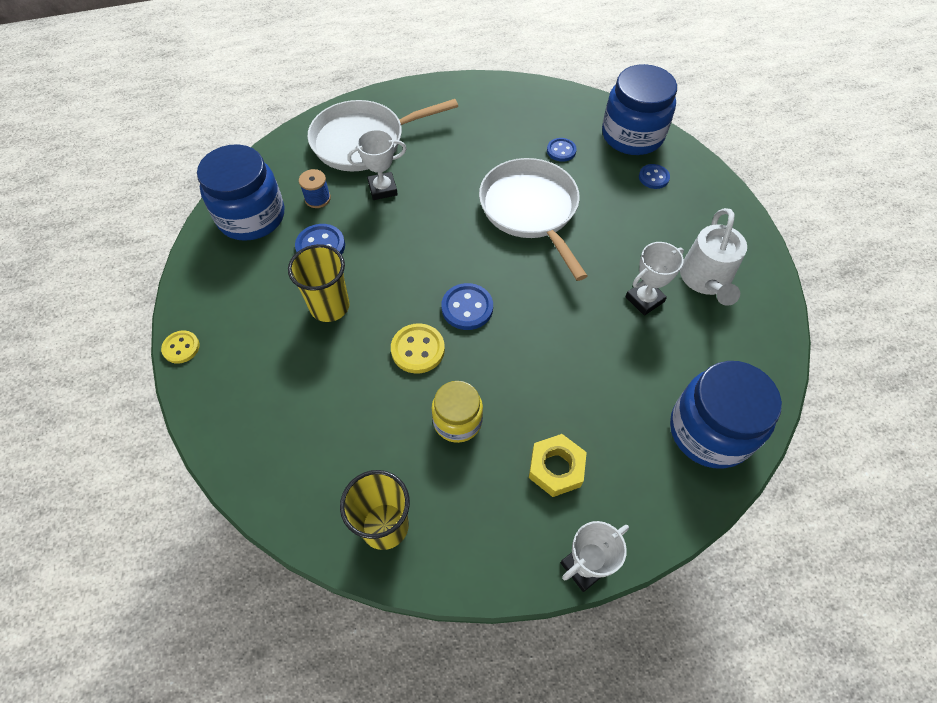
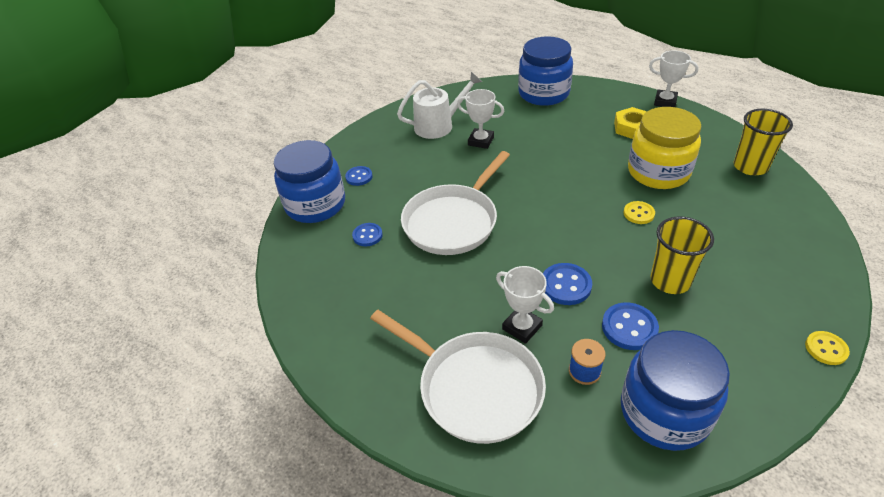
camera: 120 degrees left, 15 degrees down
yellow button [391,323,445,374] -> yellow button [624,201,655,224], size x0.66
yellow jar [431,381,483,443] -> yellow jar [628,107,701,189], size x1.69
blue button [441,283,493,330] -> blue button moved to [543,263,592,305]

